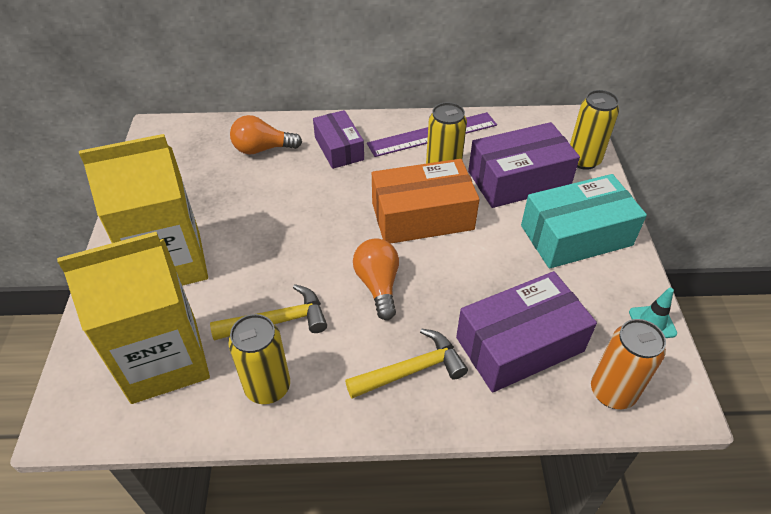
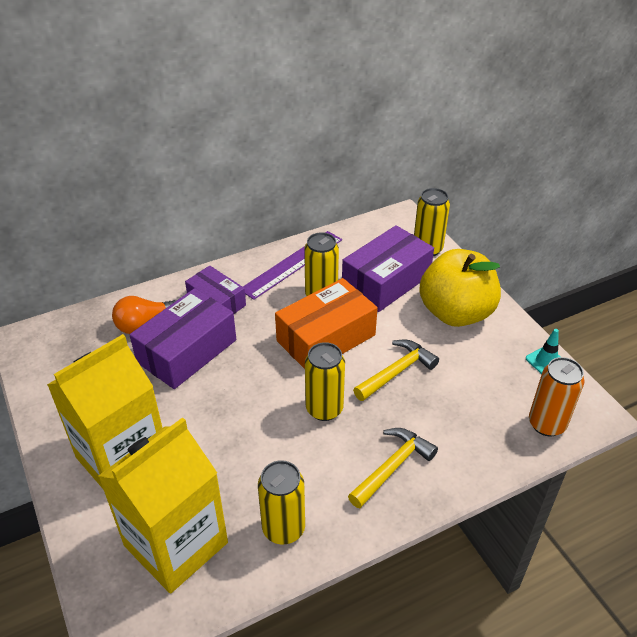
camera: 25 degrees left, 5 degrees down
yellow hammer [210,284,327,341] -> yellow hammer moved to [353,340,439,401]
orange light bulb [353,238,399,320] -> yellow can [305,342,345,421]
purple box [456,271,597,393] -> purple box moved to [130,288,236,389]
turquoise box [521,174,647,268] -> yellow apple [419,249,501,327]

